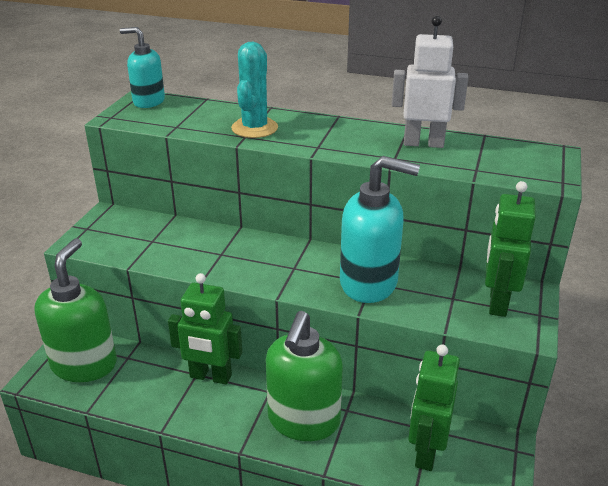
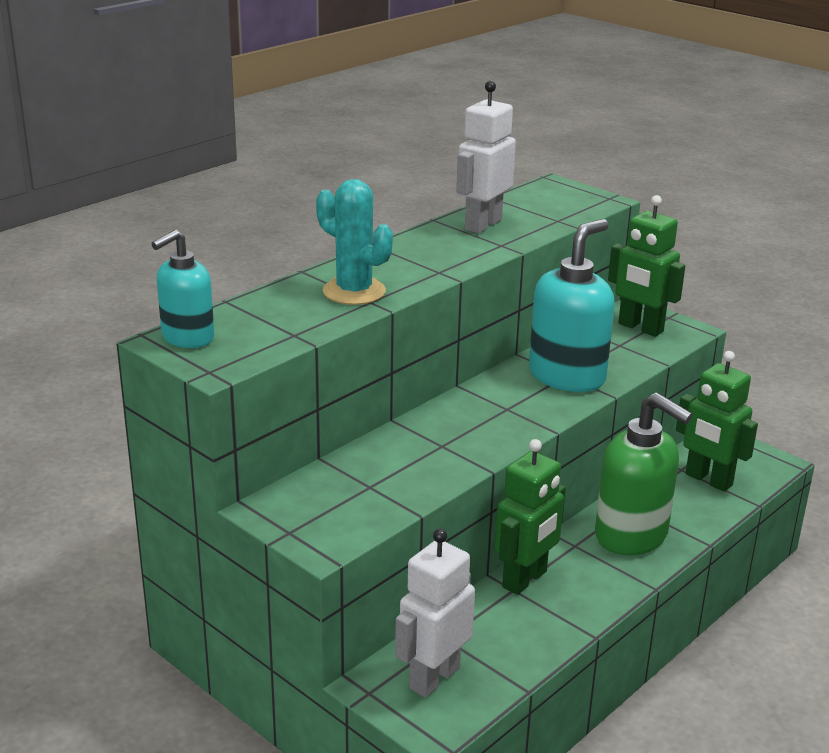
camera: 65 degrees left, 5 degrees down
green soap dispenser [34,238,117,382] -> white robot [395,529,475,698]

